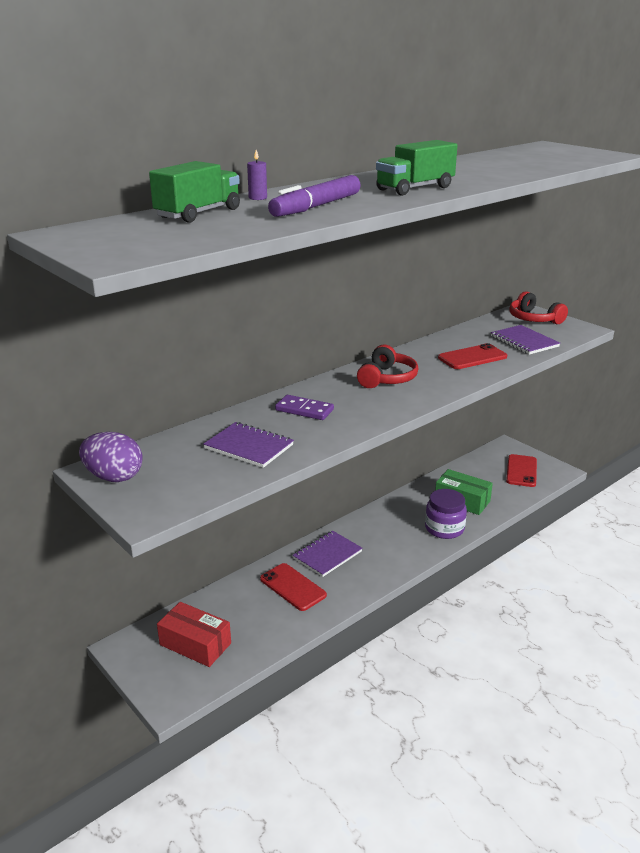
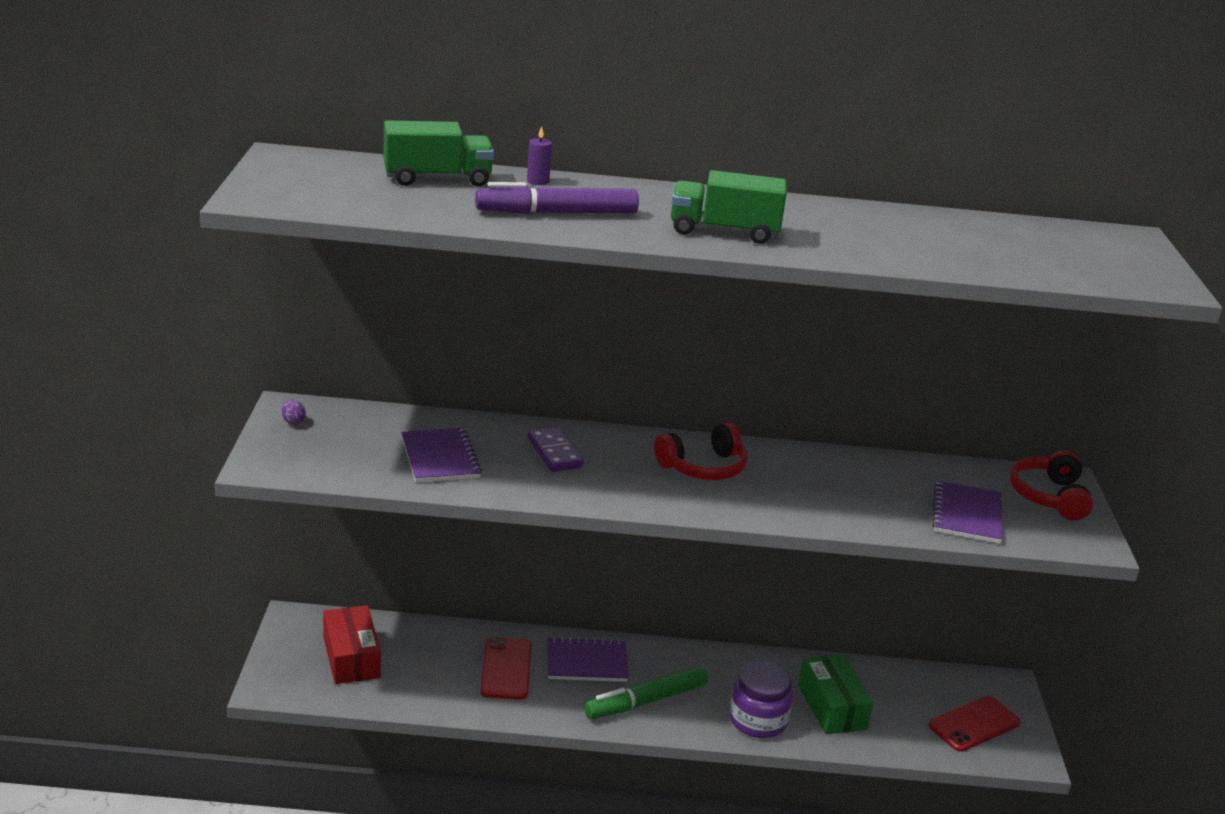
camera: 40 degrees right, 0 degrees up
purple egg [79,432,143,482] -> purple egg [282,400,306,425], size x0.42
red phone [438,343,507,369] -> none
none -> green marker [584,666,708,719]

